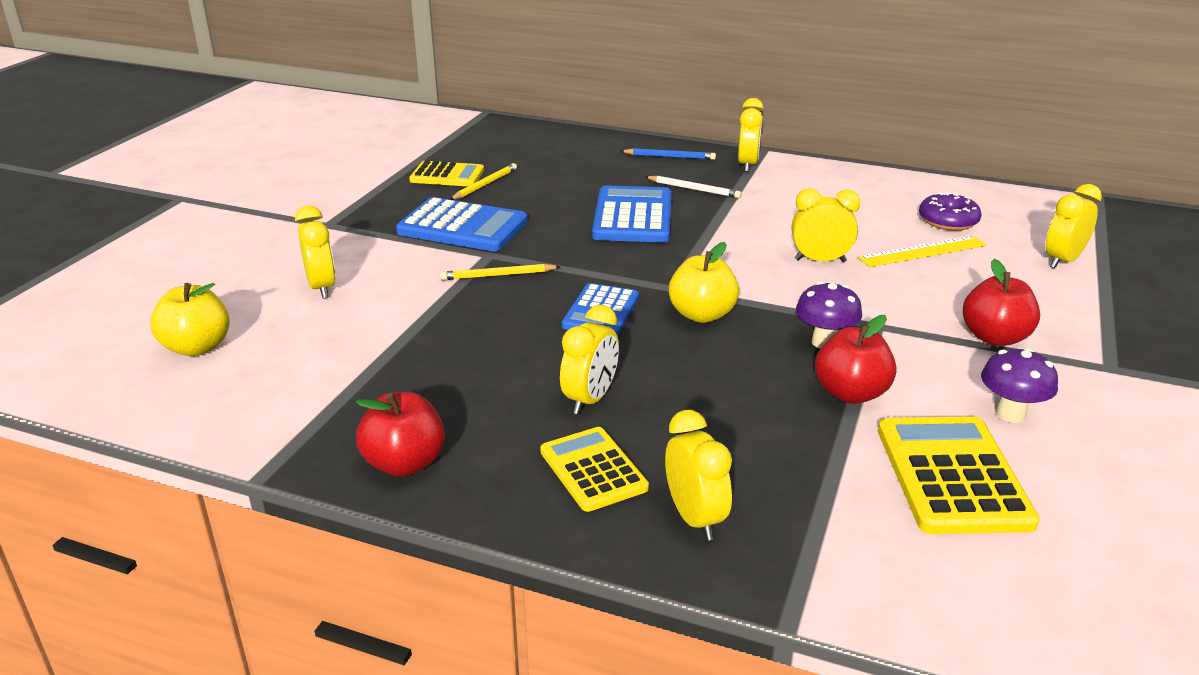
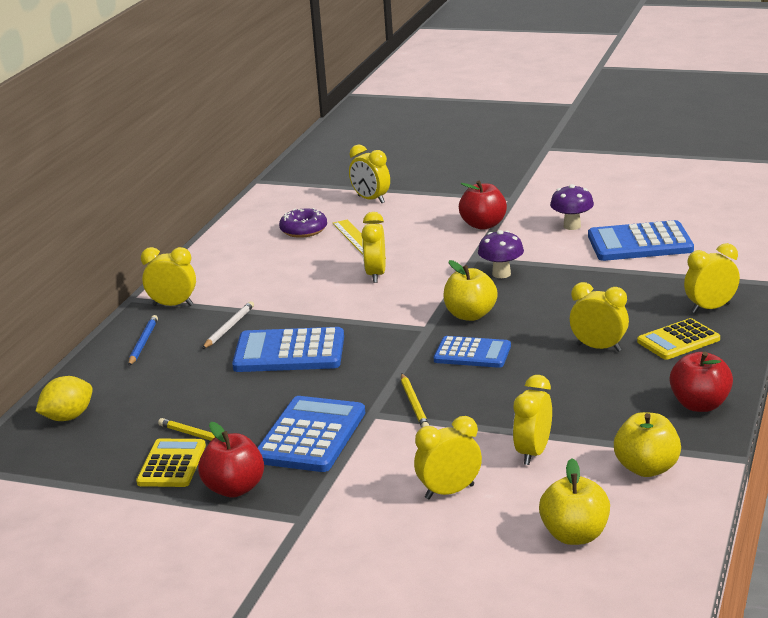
camera: 90 degrees left, 5 degrees down
red apple [815,315,896,404] -> red apple moved to [198,422,264,497]
yellow calculator [878,416,1040,534] -> blue calculator [588,220,694,261]
none -> yellow lemon [35,376,93,421]
none -> yellow clock [513,375,552,465]
none -> yellow apple [614,412,681,477]

